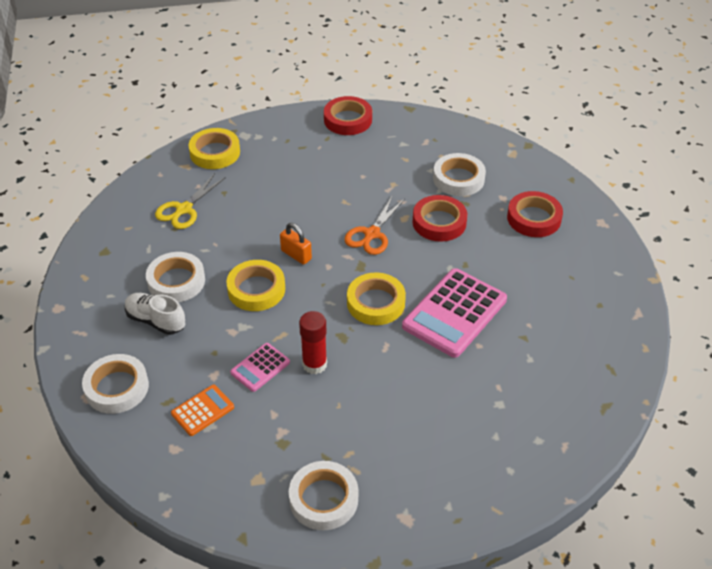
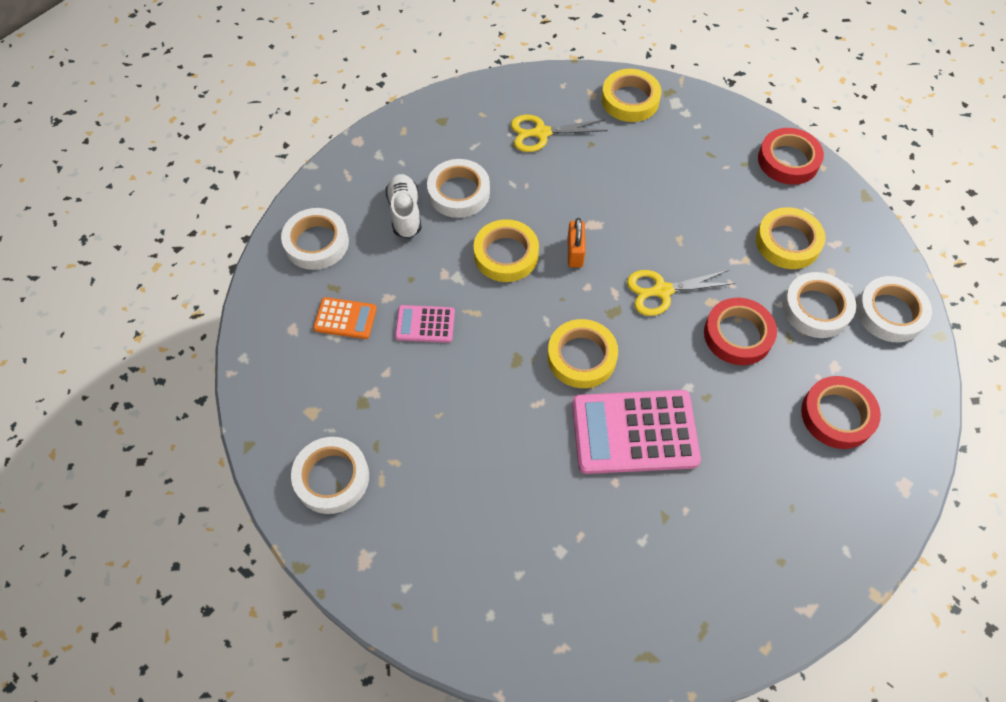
camera: 50 degrees right, 15 degrees up
red glue stick [299,311,327,374] -> none
orange scissors [344,196,405,255] -> yellow scissors [627,270,736,316]
none -> yellow tape [756,207,825,269]
none -> white tape [856,276,932,342]

